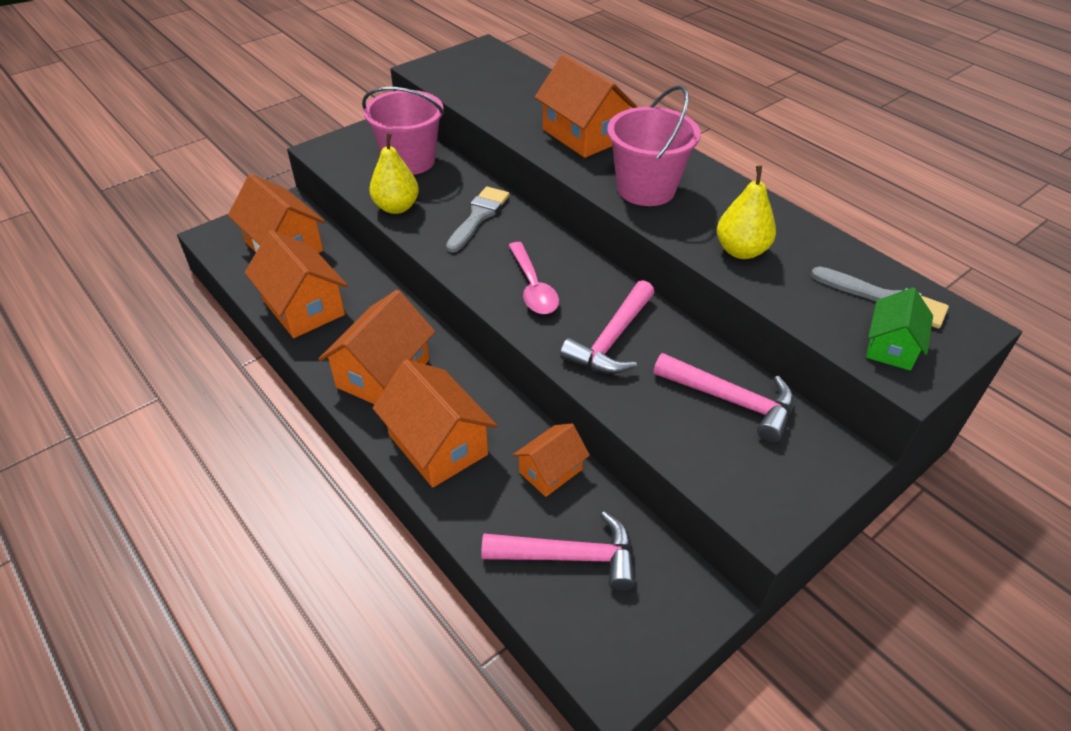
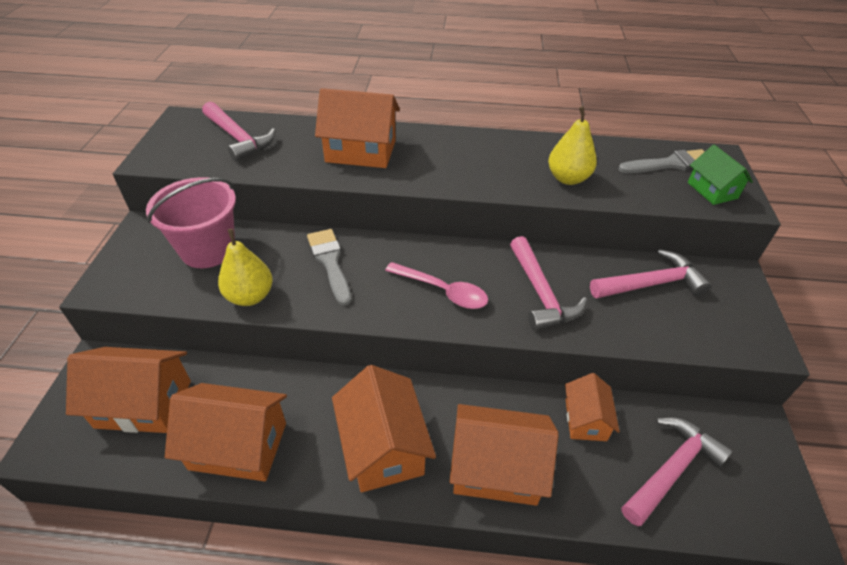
camera: 45 degrees left, 0 degrees up
pink bucket [607,85,701,206] -> none
none -> pink hammer [202,102,276,162]

